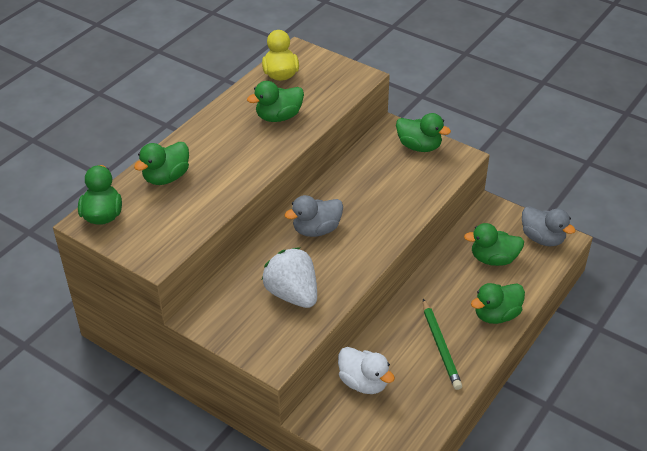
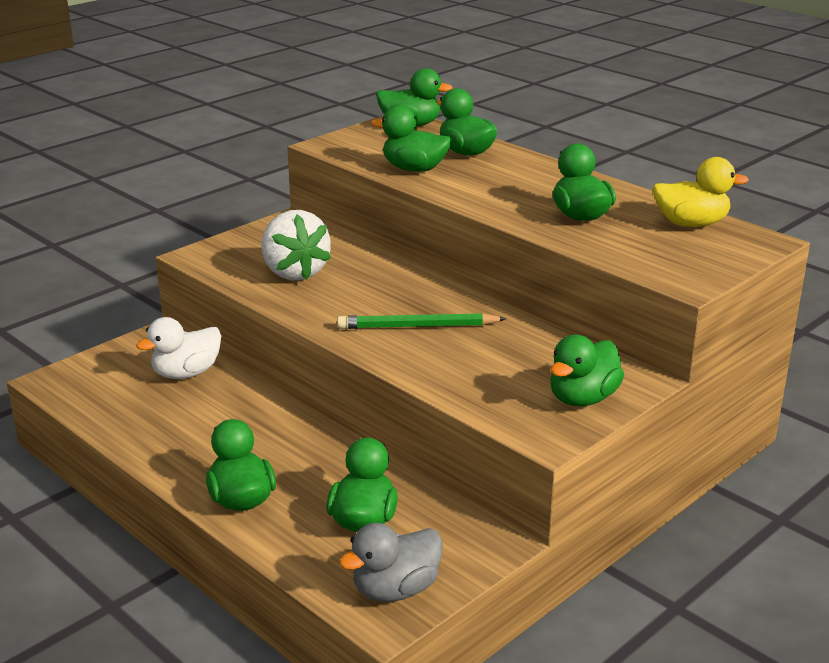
camera: 100 degrees right, 15 degrees down
white strawberry [262,247,317,308] -> white strawberry turned 90 degrees clockwise [262,210,331,281]
grey duck [284,195,343,237] -> none
green pencil [423,299,462,390] -> green pencil moved to [337,313,507,329]
none -> green duck [371,105,451,172]

